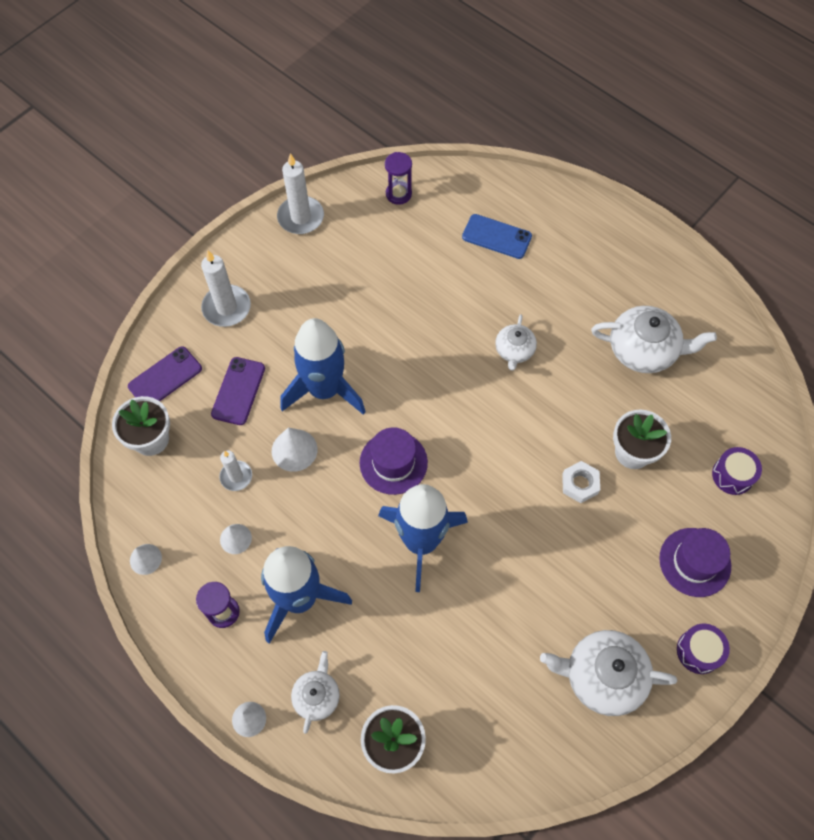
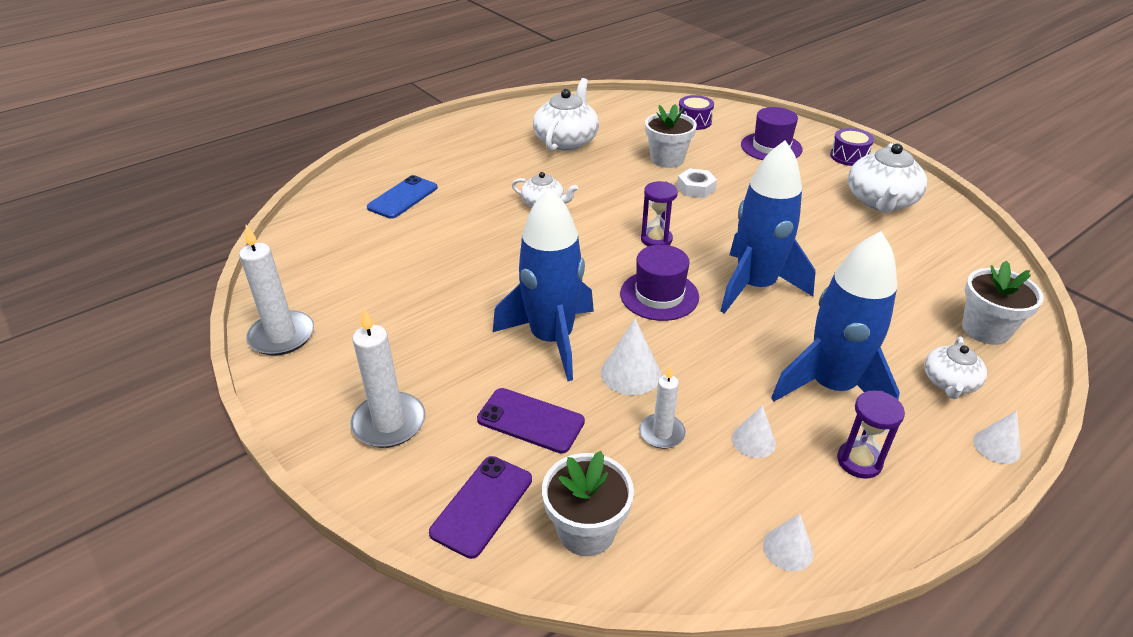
camera: 80 degrees left, 25 degrees down
purple phone [128,346,202,401] -> purple phone turned 60 degrees clockwise [429,456,532,559]
white teapot [291,651,340,734] -> white teapot turned 90 degrees counterclockwise [924,337,987,399]
purple hourglass [385,152,412,205] -> purple hourglass moved to [641,181,678,247]

